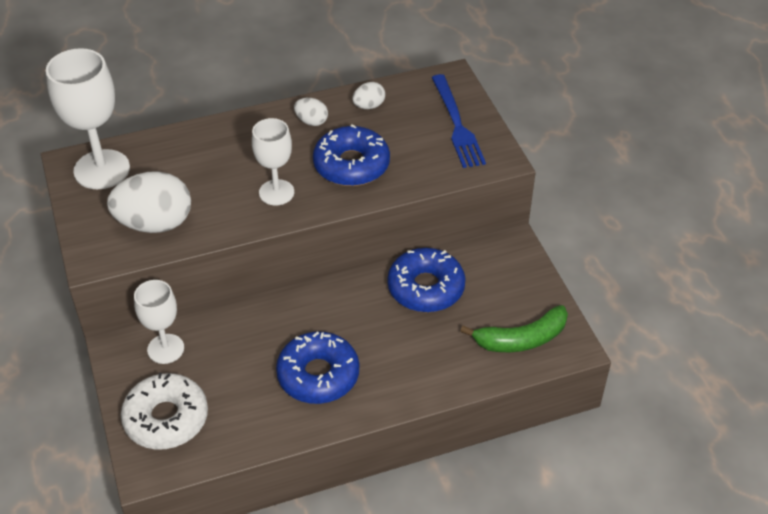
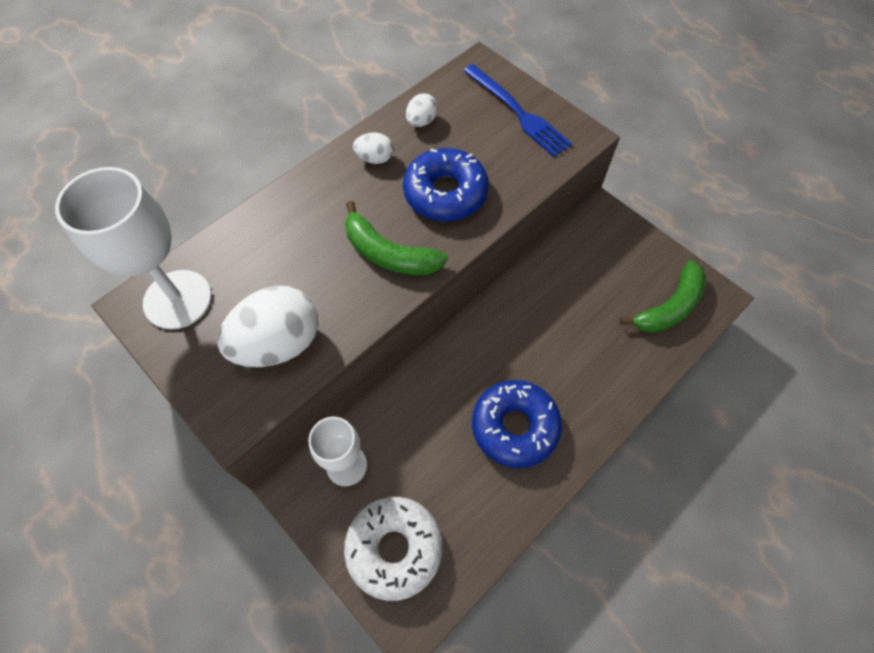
camera: 25 degrees left, 15 degrees up
white goblet [252,118,294,205] -> green banana [345,201,448,275]
blue donut [387,248,466,312] -> none

